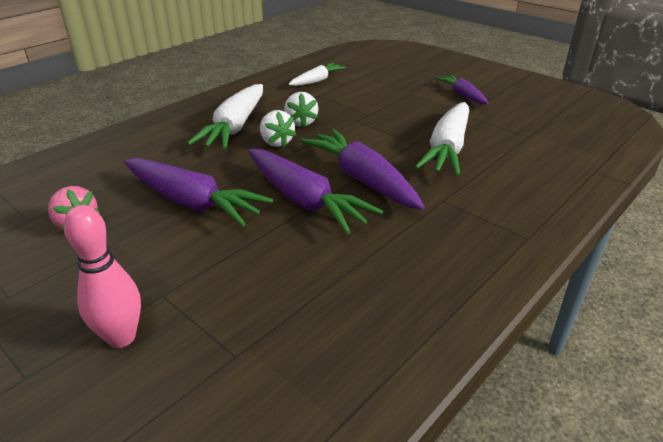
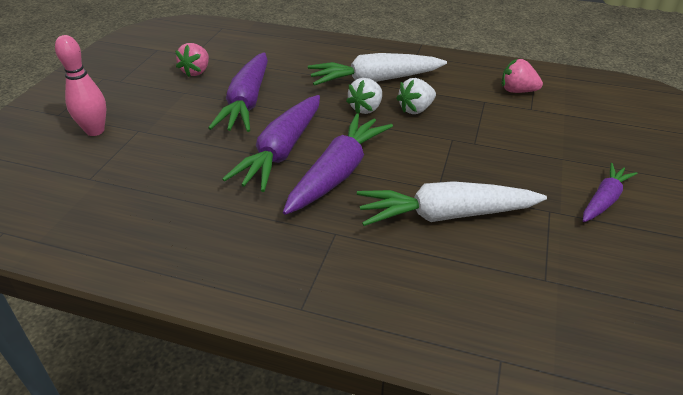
camera: 65 degrees right, 5 degrees up
white carrot [289,63,346,86] -> pink strawberry [502,59,543,93]

